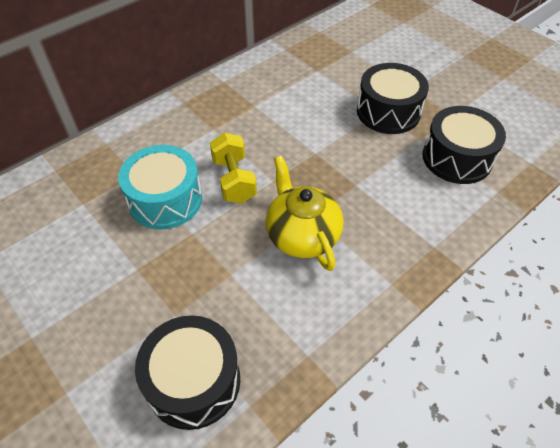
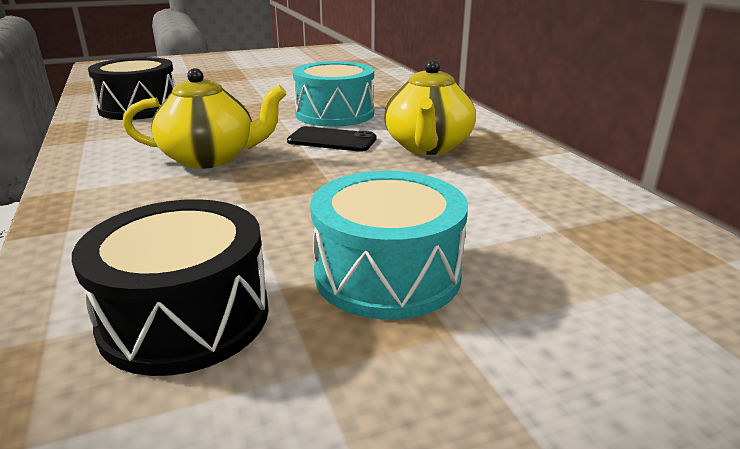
camera: 110 degrees right, 25 degrees down
yellow dumbbell [210,133,257,203] -> black phone [287,126,377,152]
black drum [357,63,429,134] -> turquoise drum [310,171,468,320]
none -> yellow teapot [384,60,476,155]

